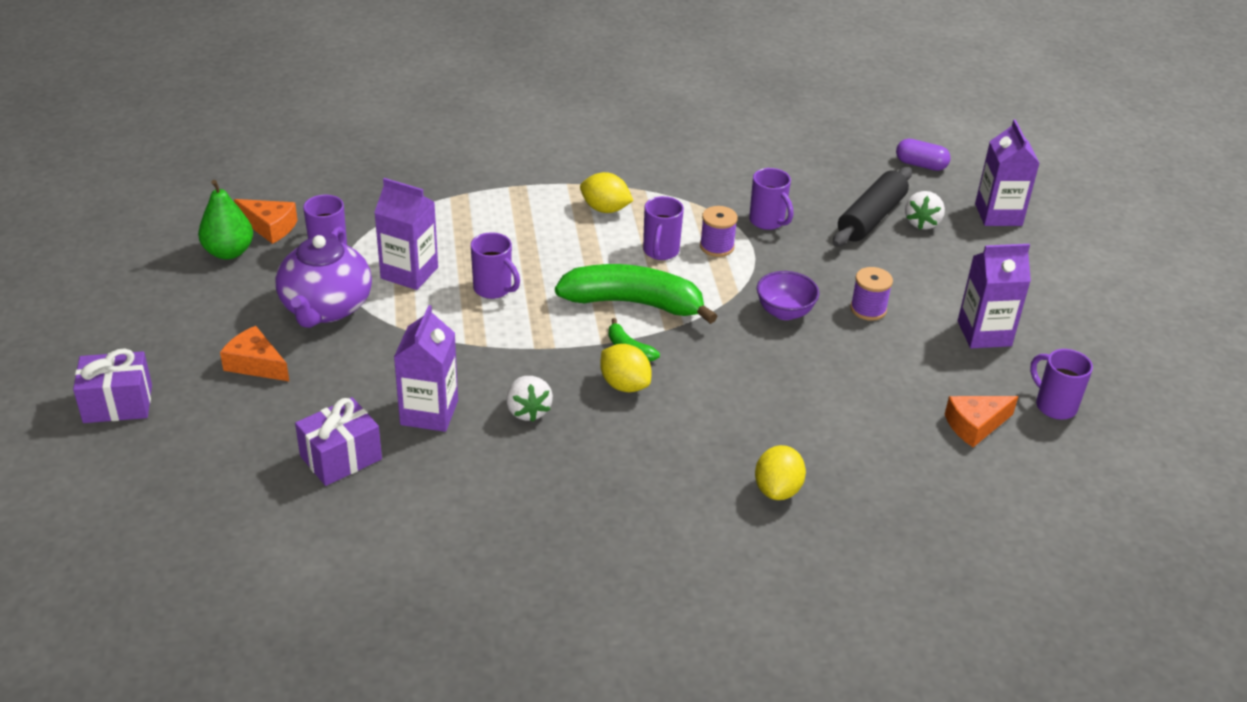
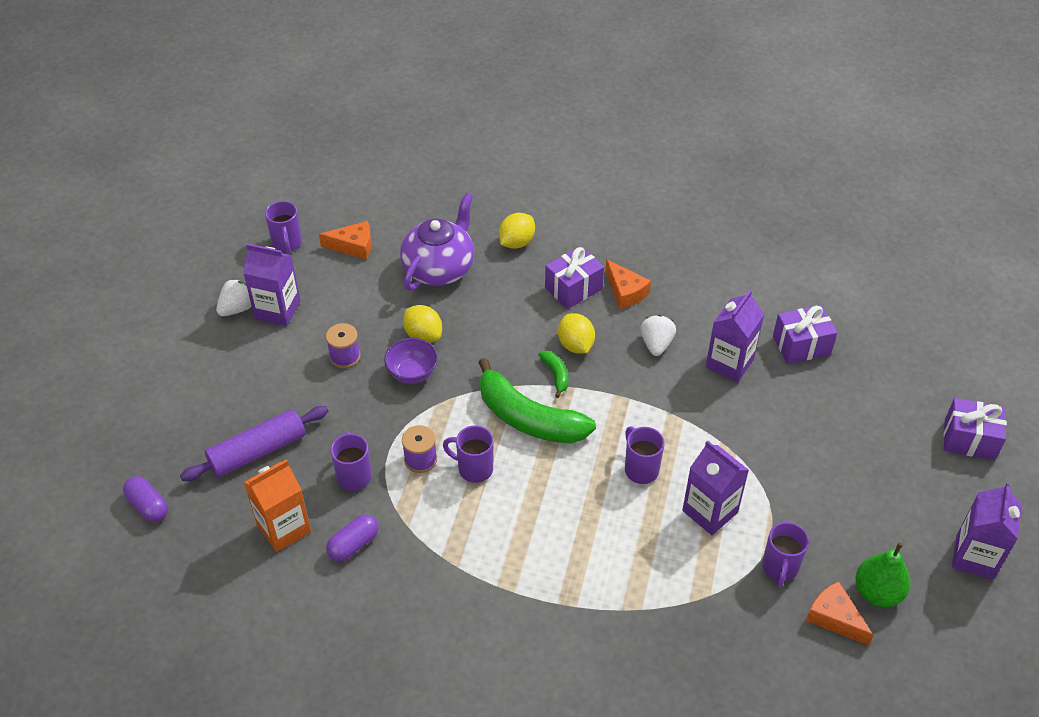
camera: 155 degrees left, 10 degrees up
orange cheese [220,326,290,382] -> orange cheese moved to [605,259,651,309]
purple teapot [275,226,372,328] -> purple teapot moved to [400,193,474,291]
yellow lemon [580,172,633,213] -> yellow lemon moved to [403,305,442,343]
purple mug [643,196,684,260] -> purple mug turned 105 degrees counterclockwise [443,425,494,483]
black rolling pin [833,167,912,247] -> purple rolling pin [180,406,328,481]
white strawberry [905,191,945,230] -> white strawberry moved to [216,279,252,316]
purple carton [975,119,1040,226] -> purple carton moved to [952,483,1022,580]
none -> orange carton [244,459,311,552]
none -> purple capsule [326,514,379,561]
none -> purple gift [545,246,604,309]

